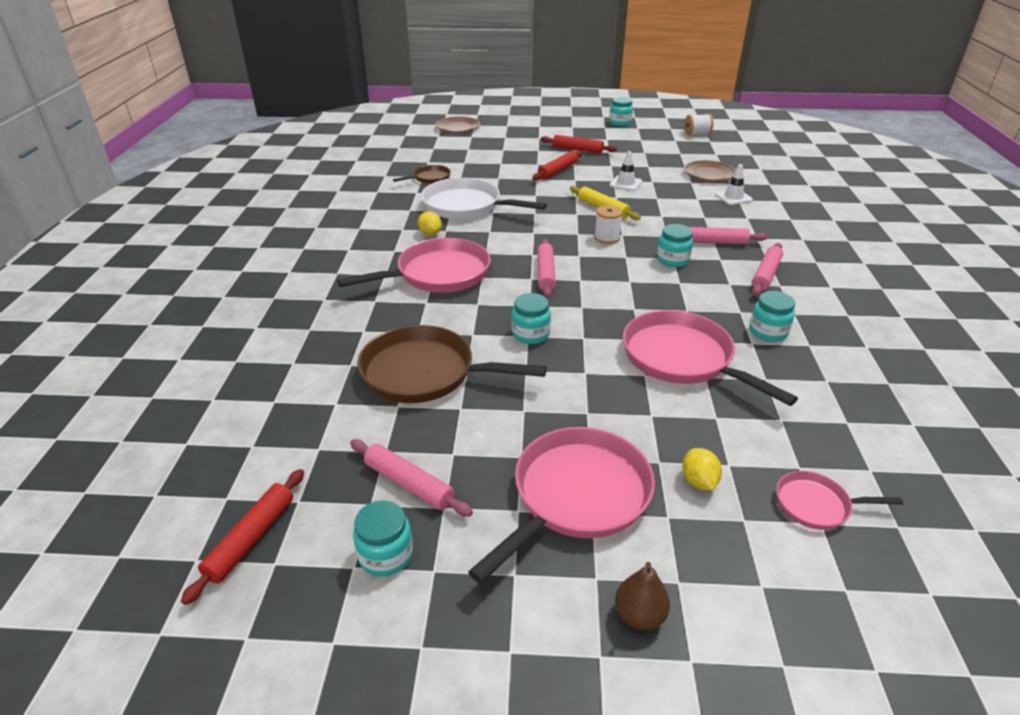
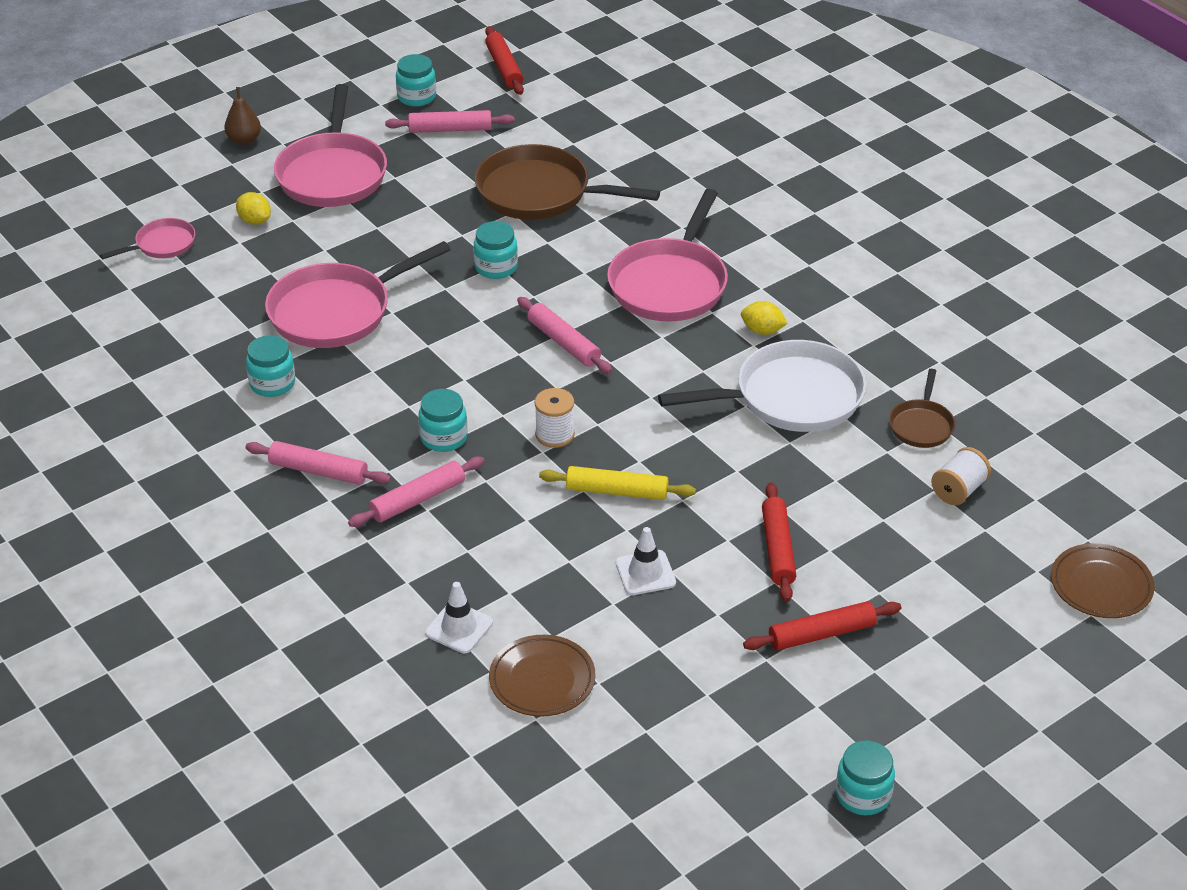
camera: 140 degrees right, 5 degrees up
brown pan [357,325,547,403] -> brown pan turned 135 degrees counterclockwise [475,144,660,220]
pink pan [623,310,798,406] -> pink pan turned 135 degrees clockwise [265,241,451,348]
white spool [684,114,714,135] -> white spool moved to [931,447,991,505]
pink rolling pin [752,243,783,296] -> pink rolling pin turned 60 degrees counterclockwise [245,441,391,485]

